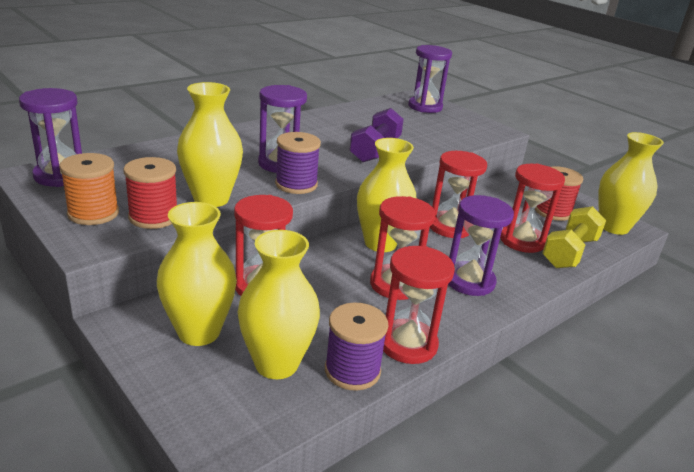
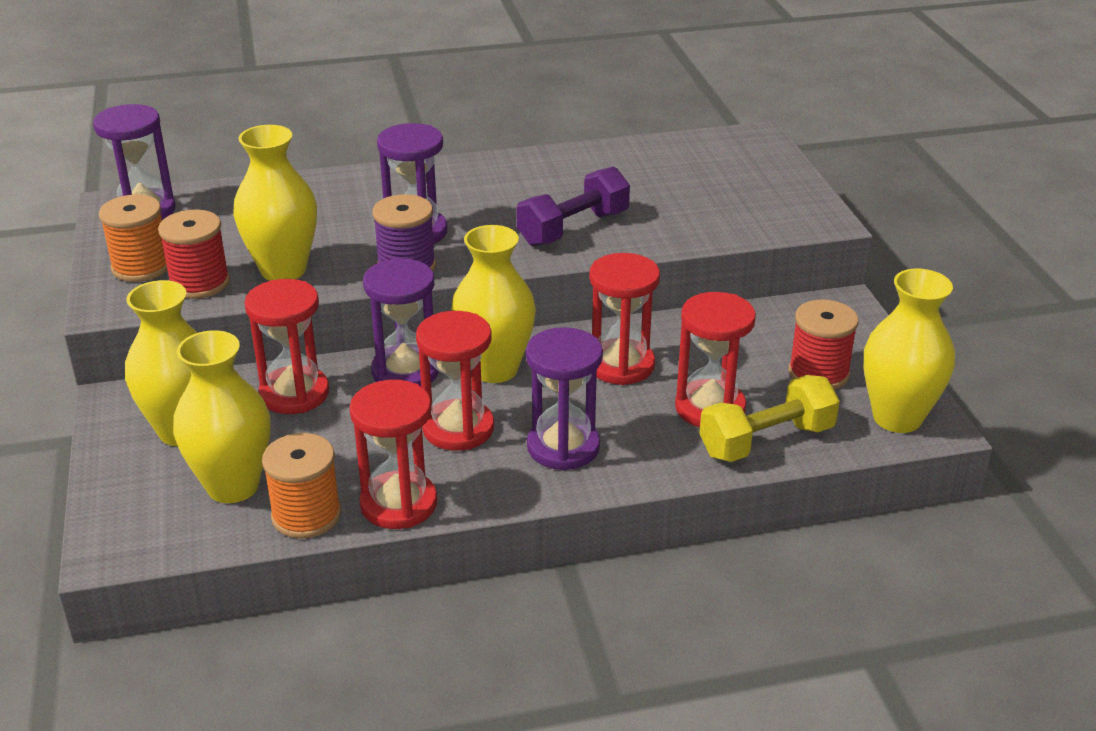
camera: 30 degrees right, 5 degrees up
purple spool [325,303,389,391] -> orange spool [262,433,341,539]
purple hourglass [408,45,452,113] -> purple hourglass moved to [363,258,439,387]

